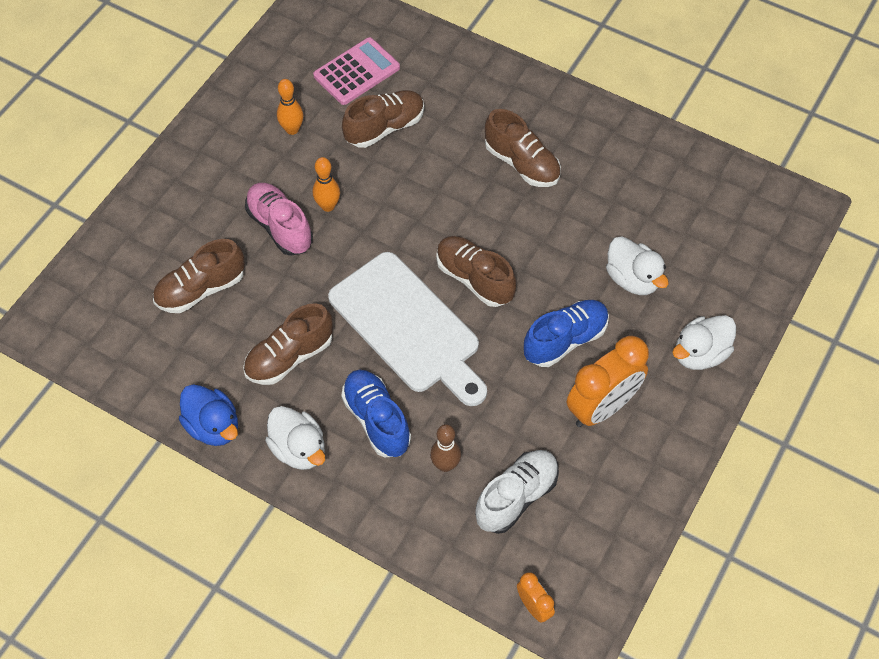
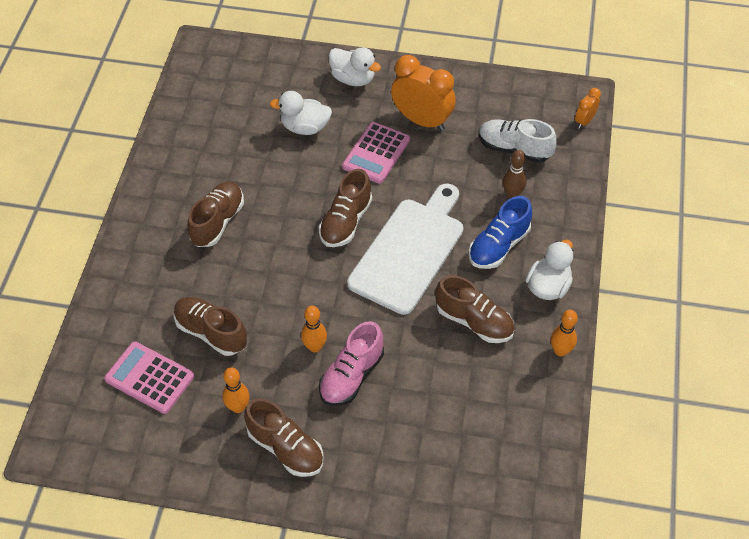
camera: 110 degrees left, 5 degrees down
brown shoe [153,239,245,313] -> brown shoe moved to [244,398,324,477]
blue duck [179,384,238,446] -> orange bowling pin [551,310,578,357]
blue shoe [524,300,609,367] -> pink calculator [342,122,410,184]
white duck [606,236,669,295] -> white duck turned 120 degrees counterclockwise [270,91,332,135]

